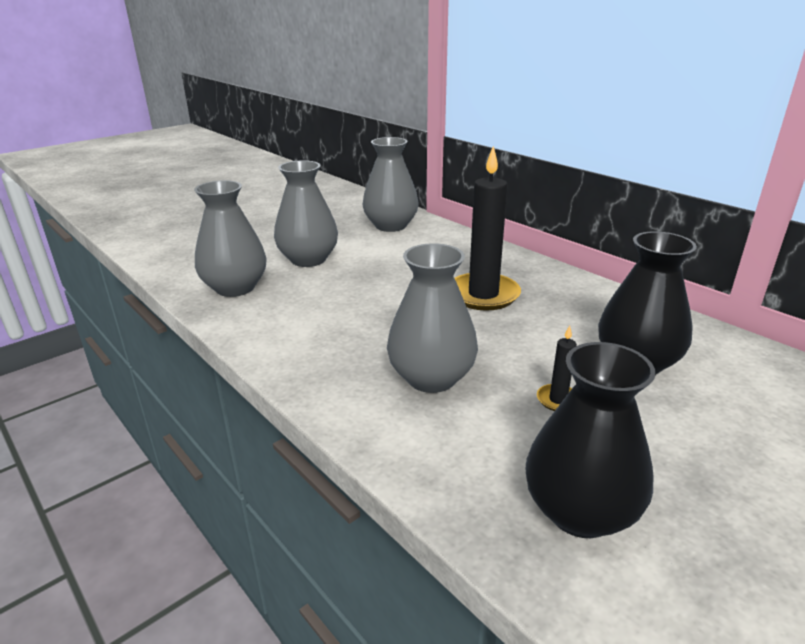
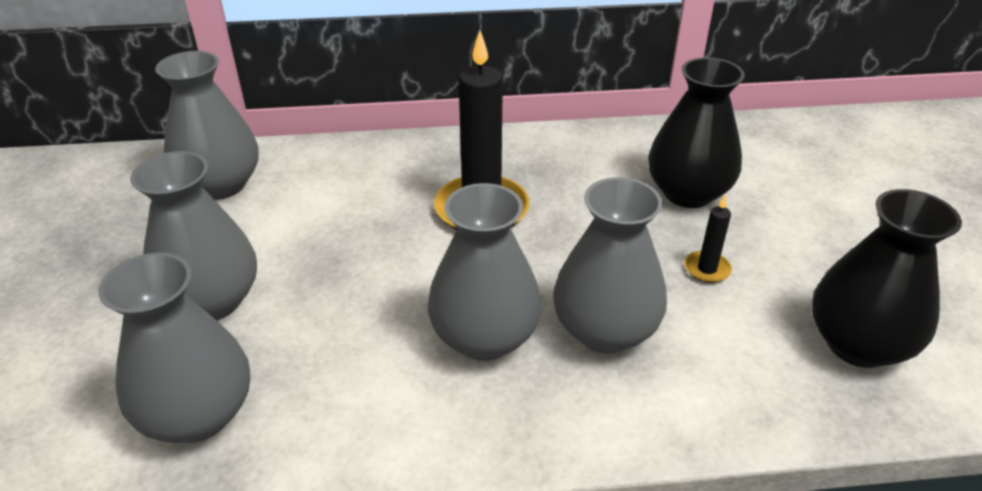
camera: 55 degrees left, 10 degrees up
none -> grey vase [427,183,541,361]

